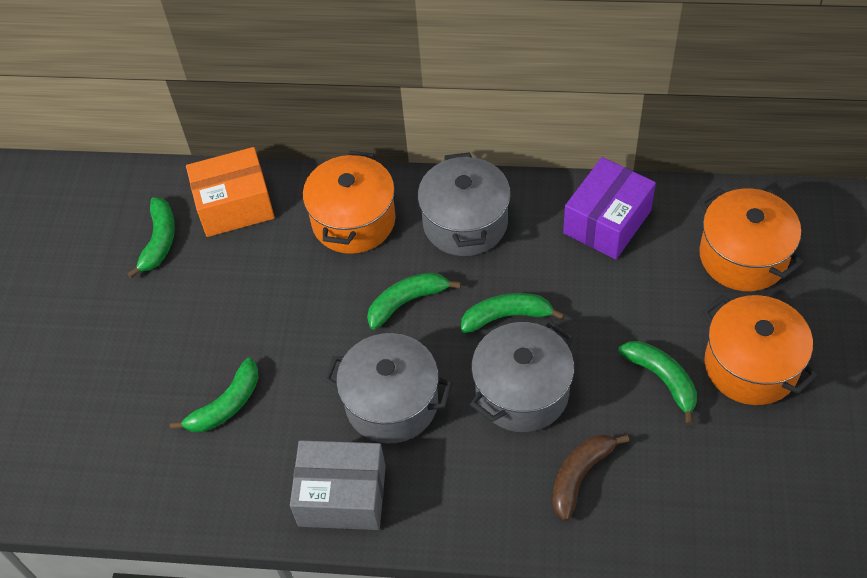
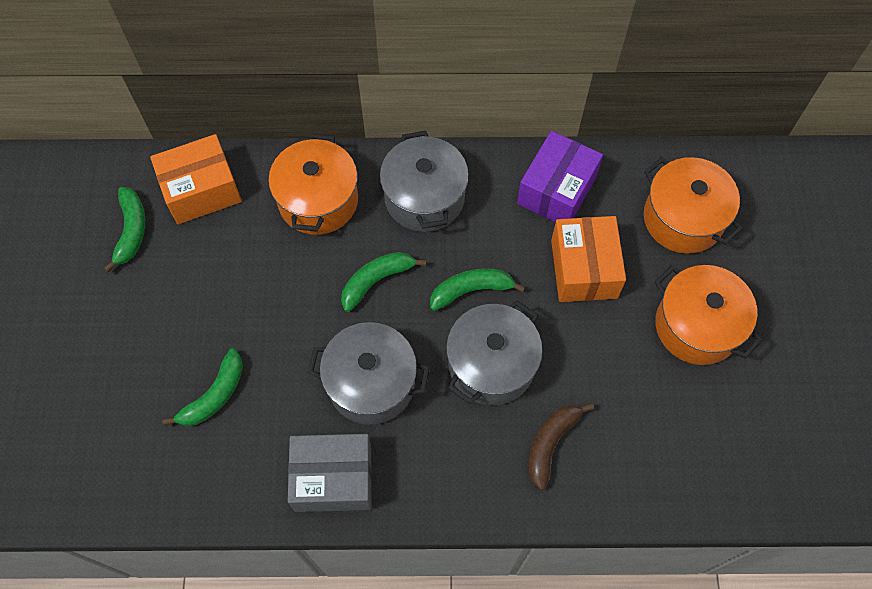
camera: 10 degrees left, 10 degrees up
green banana [618,341,697,425] -> none
none -> orange box [551,216,626,302]

